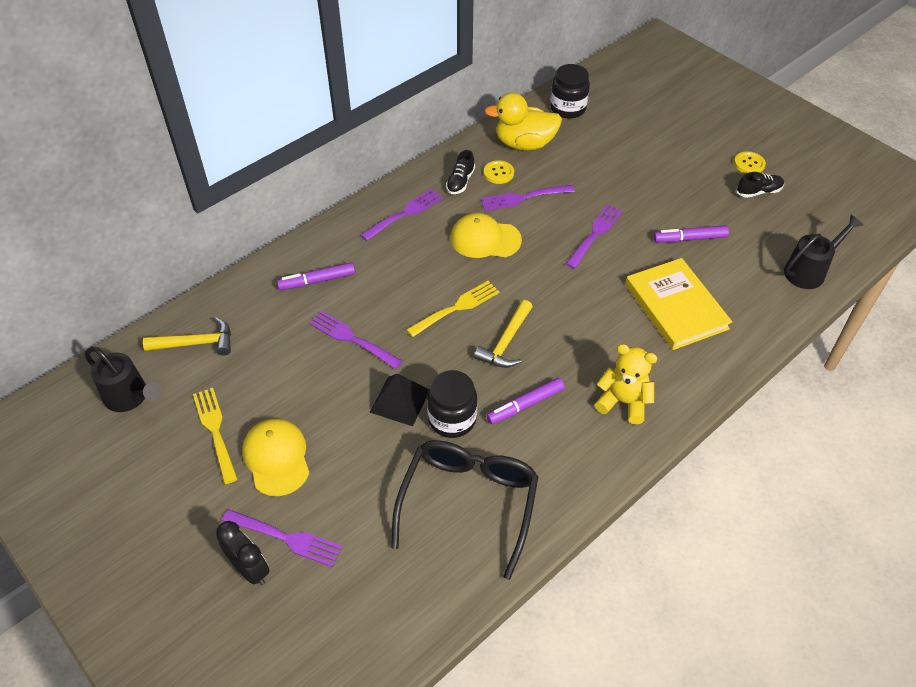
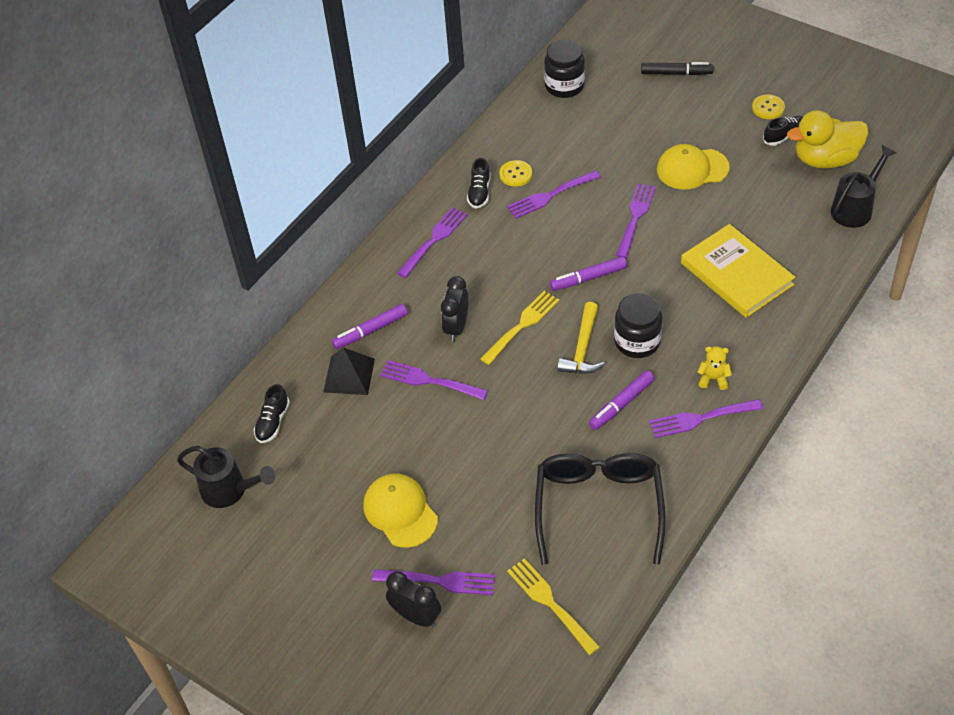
camera: 10 degrees left, 0 degrees up
yellow hammer [143,317,231,355] -> black shoe [254,384,290,443]
yellow fork [193,388,238,484] -> yellow fork moved to [507,558,600,655]
black pyramid [370,374,429,426] -> black pyramid moved to [323,347,375,395]
black jar [427,370,477,438] -> black jar moved to [614,293,662,358]
yellow cap [450,213,522,258] -> yellow cap moved to [657,144,730,189]
yellow duck [485,93,562,150] -> yellow duck moved to [787,110,868,169]
yellow teddy bear [595,344,657,424] -> yellow teddy bear [698,346,732,390], size x0.59
purple marker [653,225,729,242] -> purple marker moved to [550,256,627,291]
none -> black clock [441,276,468,342]
none -> black marker [641,62,714,75]
none -> purple fork [649,399,763,438]

